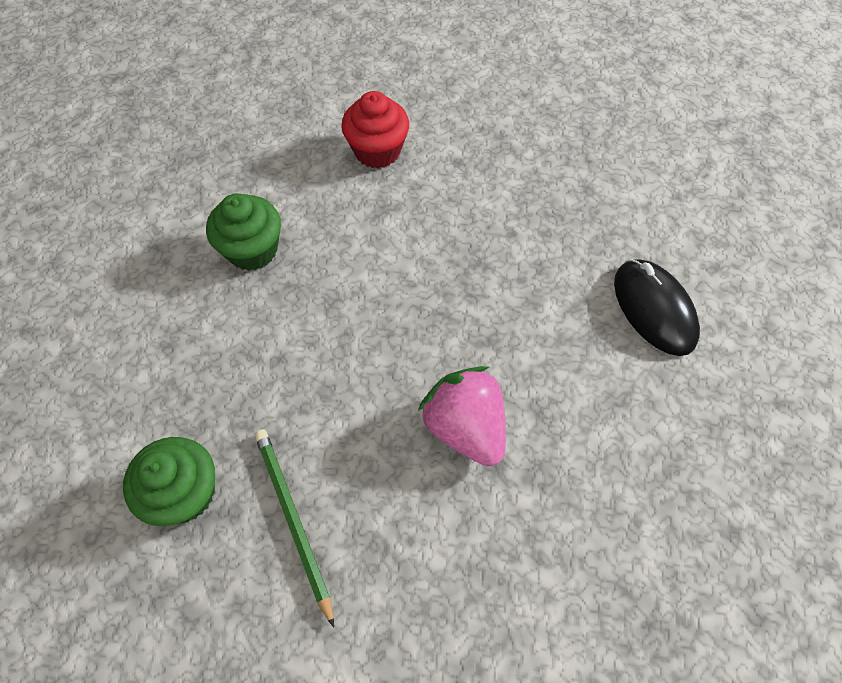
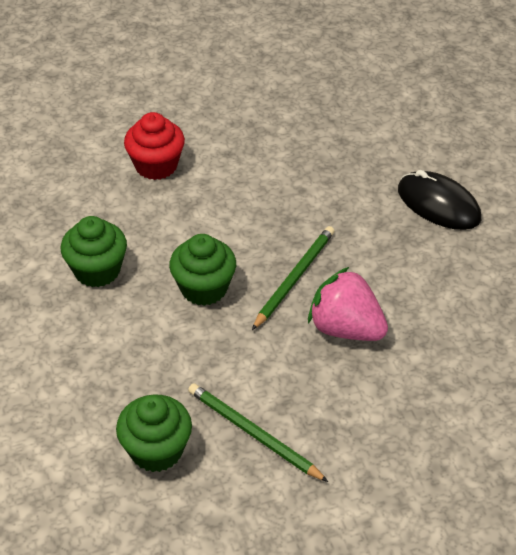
camera: 25 degrees left, 15 degrees down
none -> green cupcake [169,234,236,306]
none -> green pencil [252,226,334,330]

